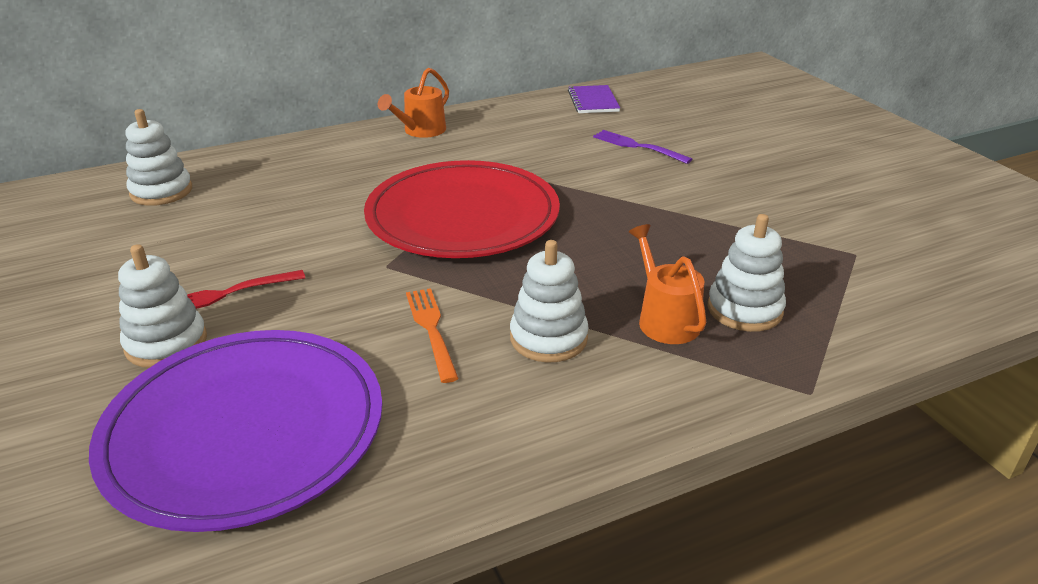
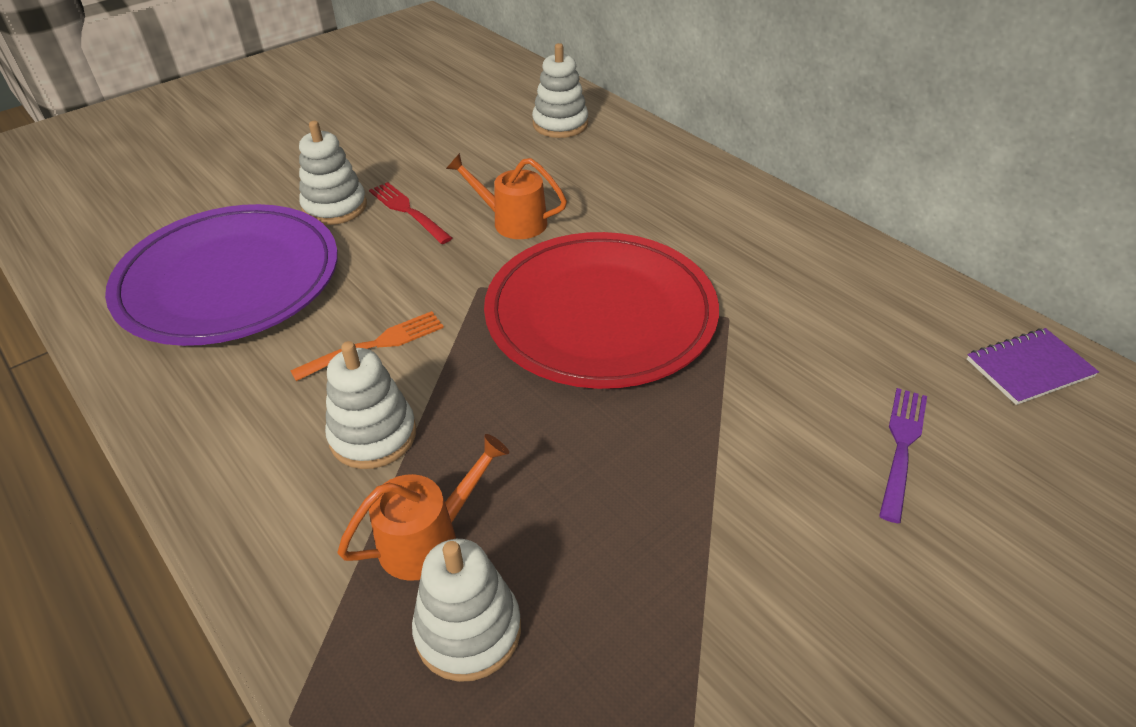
camera: 75 degrees right, 10 degrees up
orange watering can [378,68,449,138] -> orange watering can moved to [446,153,567,239]

